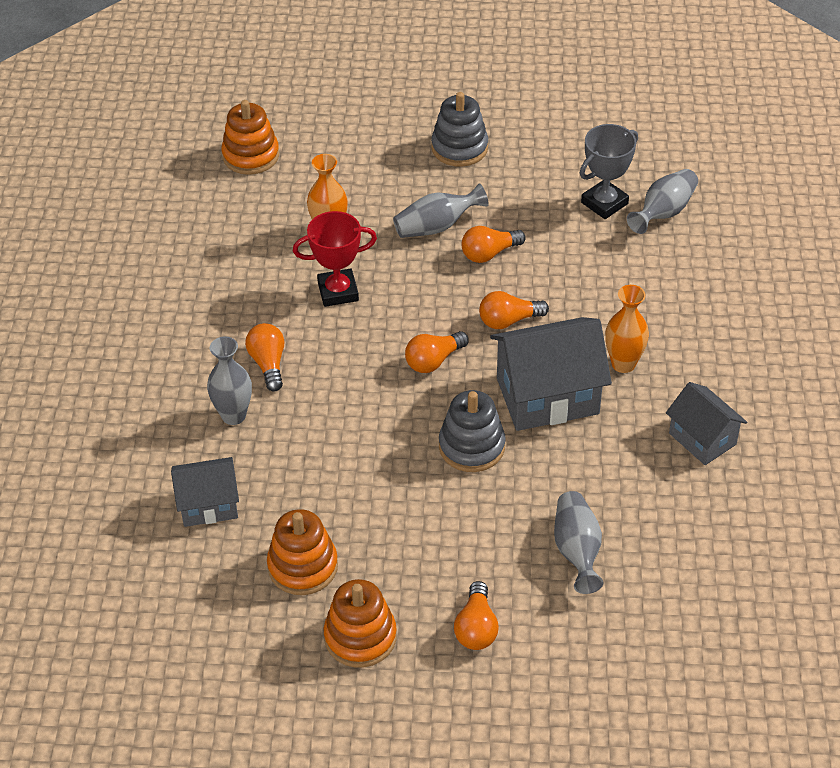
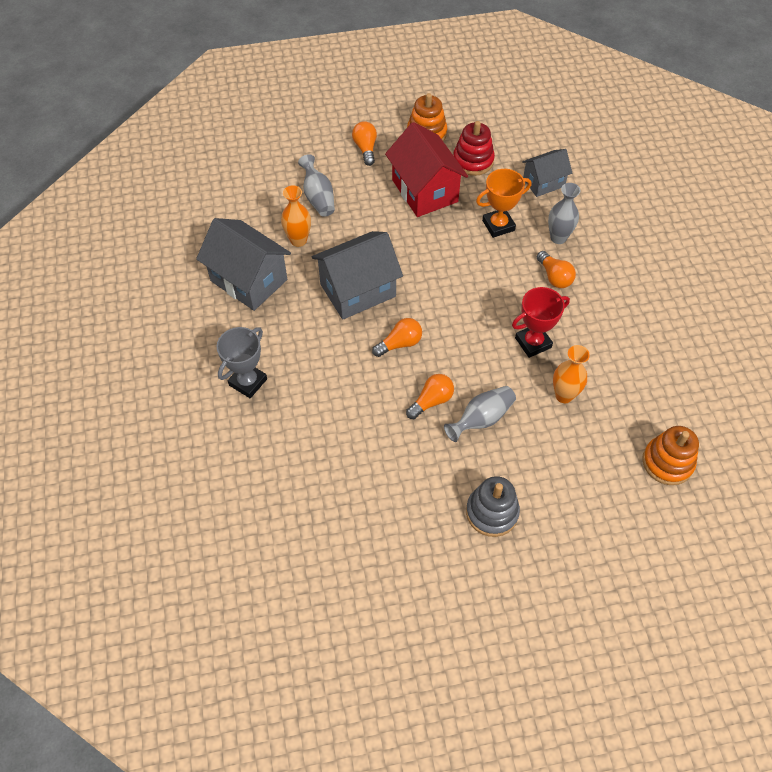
camera: 165 degrees right, 10 degrees up
orange stacking toy [267,509,338,595] -> red stacking toy [453,121,495,176]
orange light bulb [405,331,469,373] -> none
grey stacking toy [439,390,506,472] -> none
grey trophy [580,124,638,219] -> grey trophy moved to [216,327,267,398]
orange vase [605,285,649,373] -> orange vase moved to [281,185,311,247]
grey vase [627,169,698,234] -> none
grey house [666,382,747,465] -> grey house [196,218,291,311], size x1.68
none -> red house [385,122,468,217]
none -> orange trophy [476,169,531,238]

